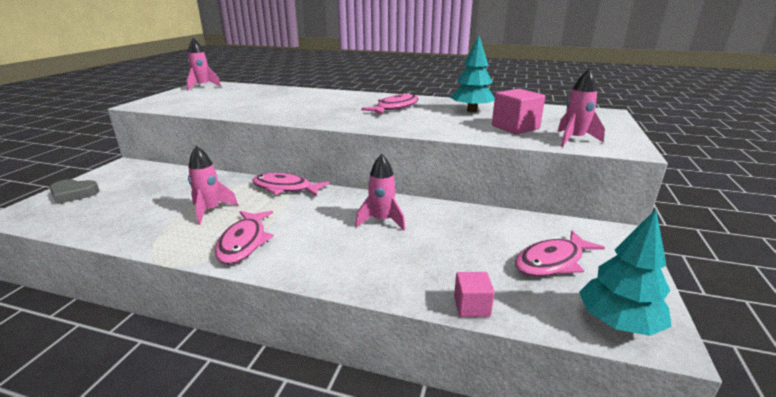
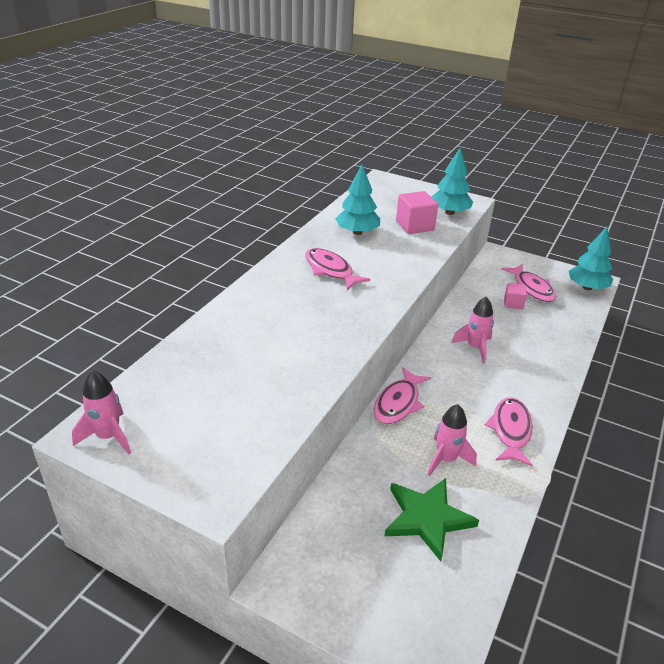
camera: 80 degrees left, 10 degrees up
grey heart [50,179,99,204] -> none
pink fish [215,211,274,264] -> pink fish turned 90 degrees counterclockwise [485,397,533,466]
pink cube [454,272,495,317] -> pink cube moved to [504,283,527,310]
pink rocket [557,68,605,147] -> turquoise tree [432,148,473,215]
none -> green star [385,478,479,561]

